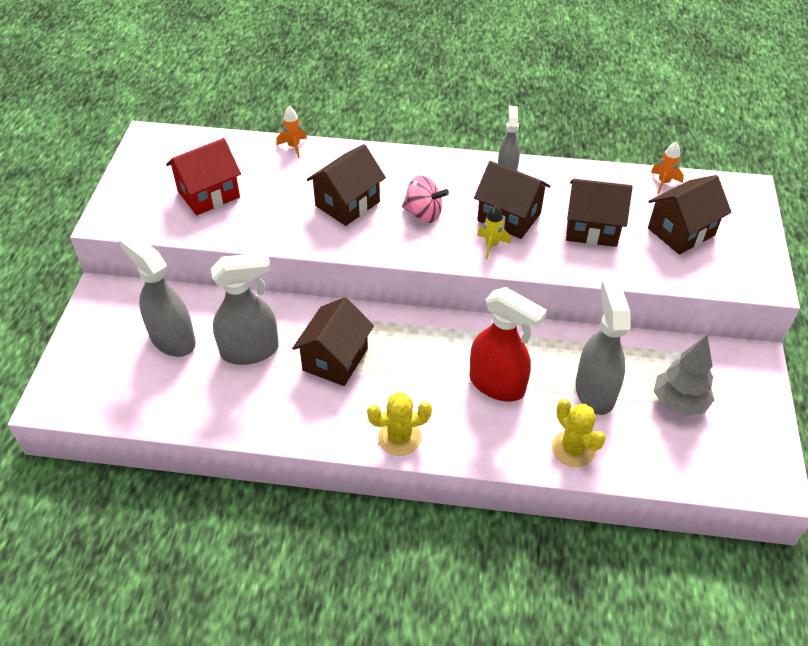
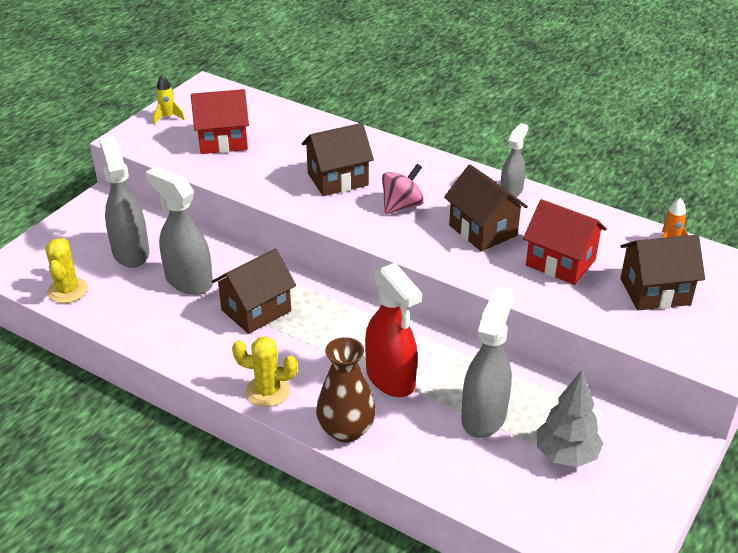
camera: 25 degrees right, 10 degrees down
grey spray bottle [211,252,279,365] -> grey spray bottle turned 150 degrees counterclockwise [145,166,213,295]
orange rocket [276,106,307,158] -> none
pink spinning top [402,176,449,223] -> pink spinning top turned 90 degrees counterclockwise [382,164,424,214]
yellow rocket [477,205,511,259] -> yellow rocket moved to [153,75,185,125]
yellow cactus [552,399,606,467] -> yellow cactus moved to [46,238,88,303]
brown house [566,179,632,247] -> red house [523,199,607,285]
none -> brown vase [316,337,376,443]

